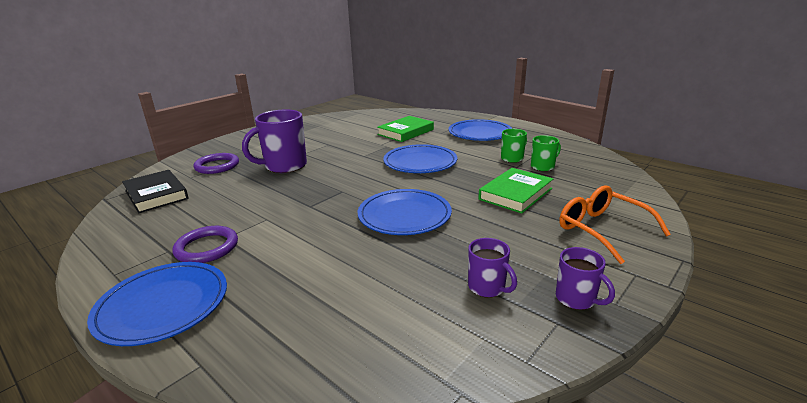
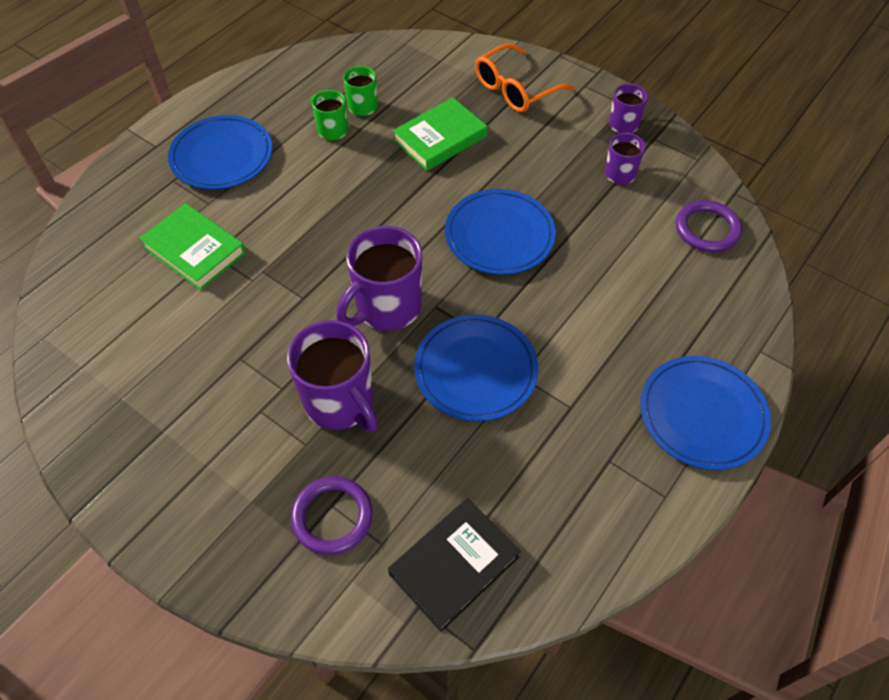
camera: 95 degrees left, 30 degrees up
purple ring [172,226,238,263] -> purple ring moved to [676,200,742,252]
blue plate [383,144,457,173] -> blue plate moved to [414,315,538,421]
green book [478,168,553,213] -> green book turned 75 degrees counterclockwise [393,97,487,171]
none -> purple mug [336,226,422,331]

